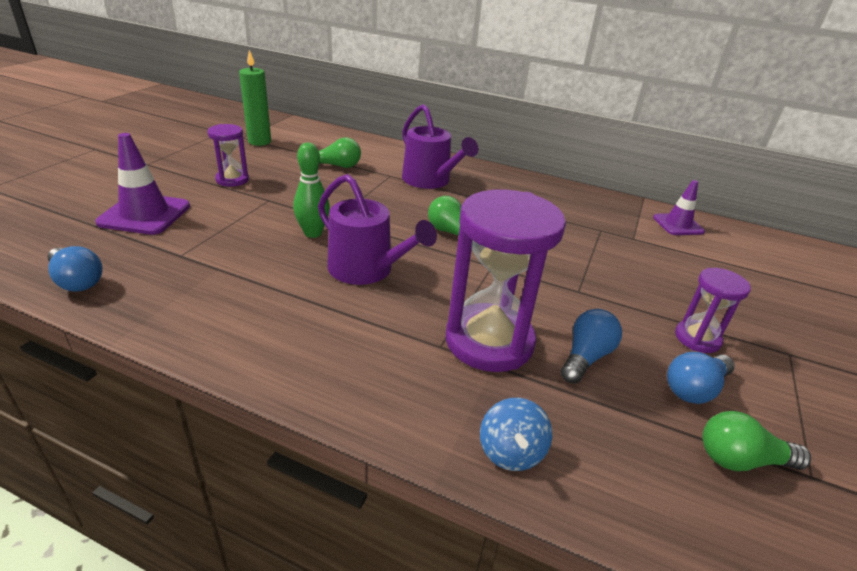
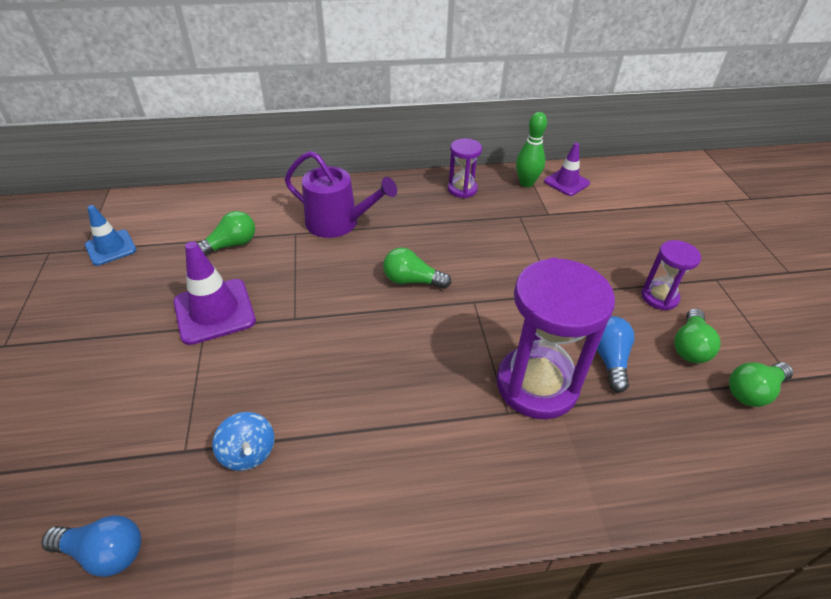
camera: 30 degrees left, 10 degrees up
purple traffic cone [95,133,190,235] -> purple traffic cone moved to [174,241,256,345]
purple hourglass [207,124,249,187] -> purple hourglass moved to [448,138,482,198]
green candle [239,50,271,146] -> blue traffic cone [85,205,136,266]
green bowling pin [293,143,330,238] -> green bowling pin moved to [516,112,547,187]
purple watering can [318,174,437,285] -> none
blue spinning top [480,398,552,471] -> blue spinning top moved to [212,412,274,471]
blue light bulb [667,352,735,404] -> green light bulb [674,308,720,363]

